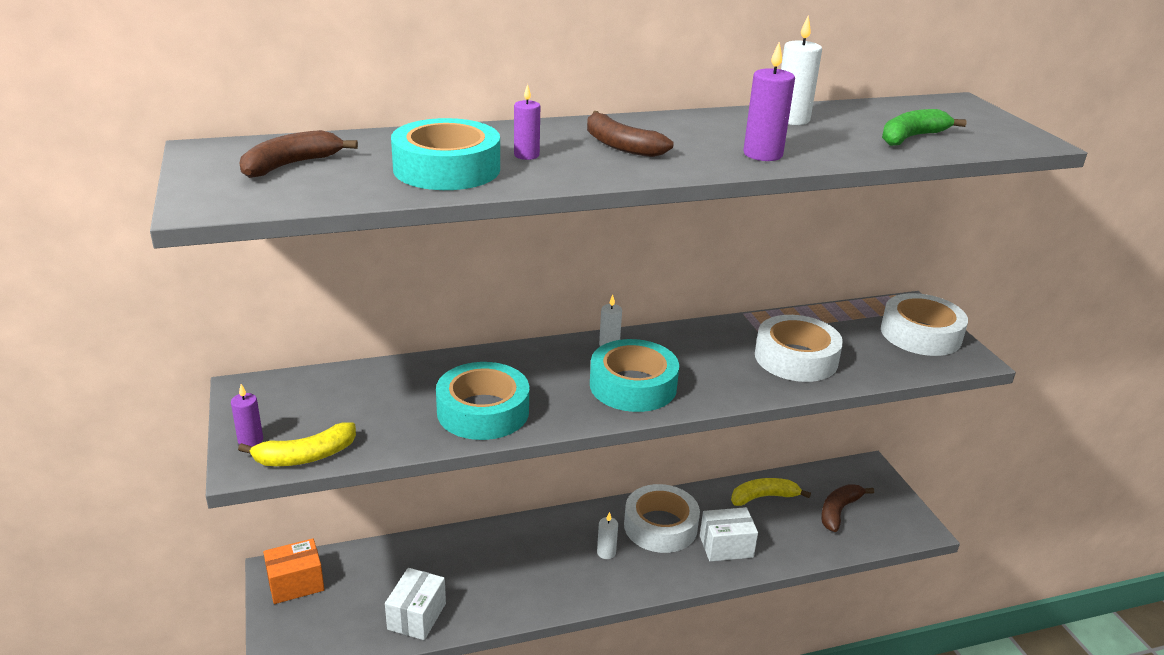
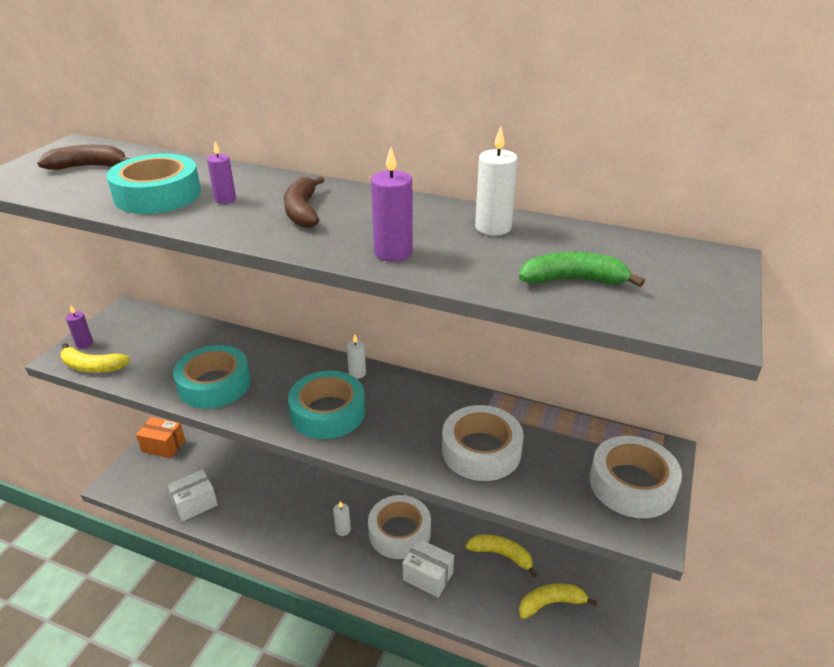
camera: 40 degrees right, 5 degrees up
brown banana [821,484,874,532] -> yellow banana [519,583,597,619]

